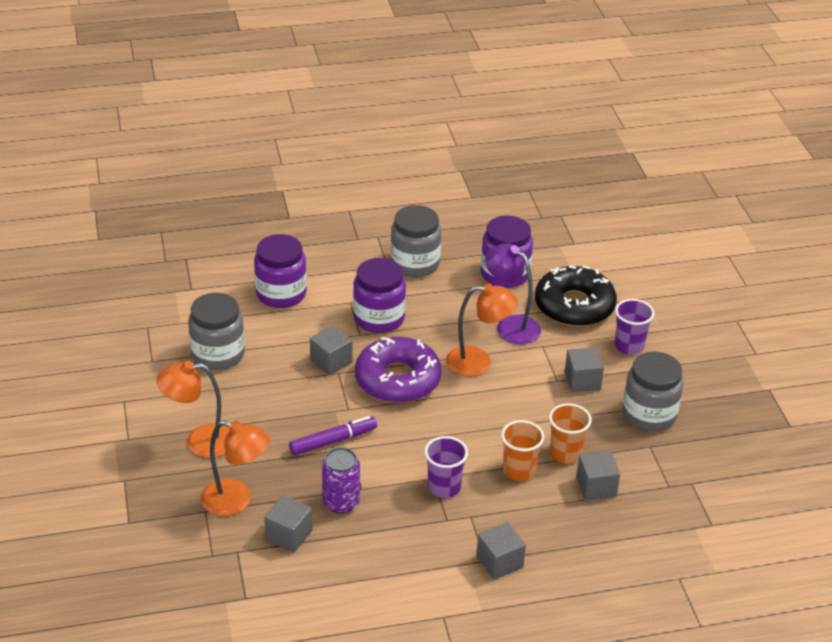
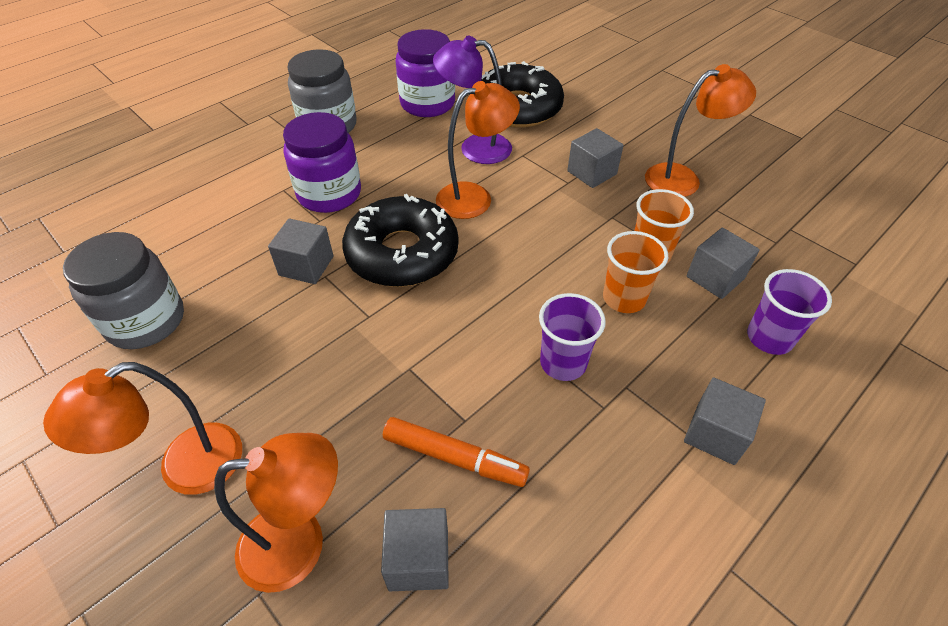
camera: 30 degrees left, 10 degrees up
purple jar [254,234,307,308] -> none
purple marker [289,416,377,456] -> none
purple can [322,447,360,514] -> orange marker [383,417,530,487]
purple donut [355,337,442,403] -> black donut [342,194,459,287]
purple cup [615,299,654,355] -> purple cup moved to [747,269,832,355]
grey jar [622,352,684,432] -> orange lamp [645,64,756,197]

